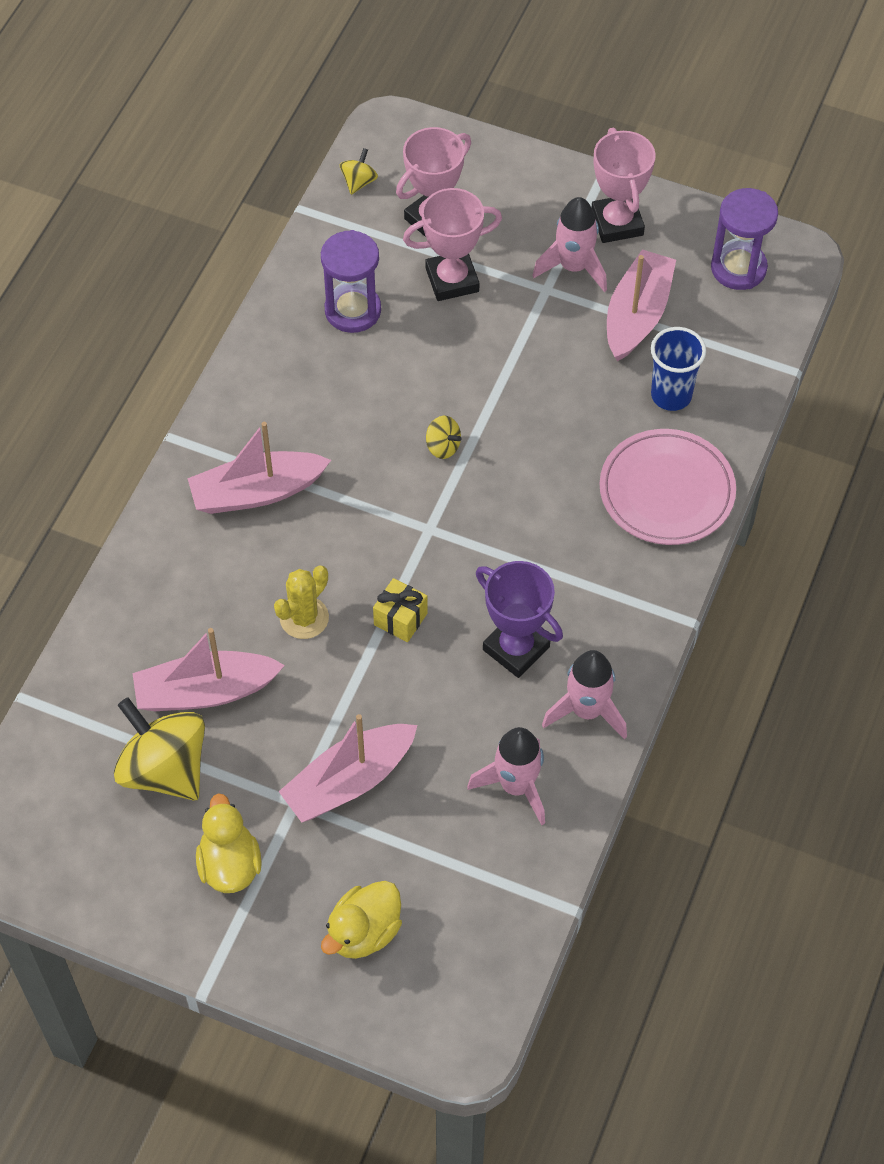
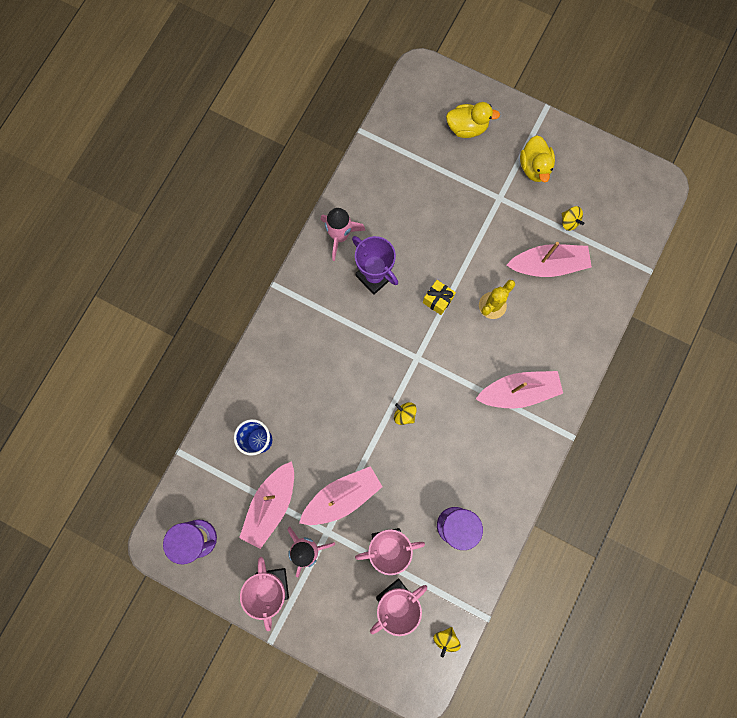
camera: 175 degrees left, 20 degrees up
yellow spinning top [114,697,205,801] -> yellow spinning top [562,206,584,231], size x0.44
pink boat [278,714,417,822] -> pink boat moved to [299,466,382,525]
yellow duck [321,881,402,959] -> yellow duck turned 45 degrees clockwise [446,102,500,138]
pink rocket [467,727,545,825] -> none
pink plate [599,429,736,545] -> none

